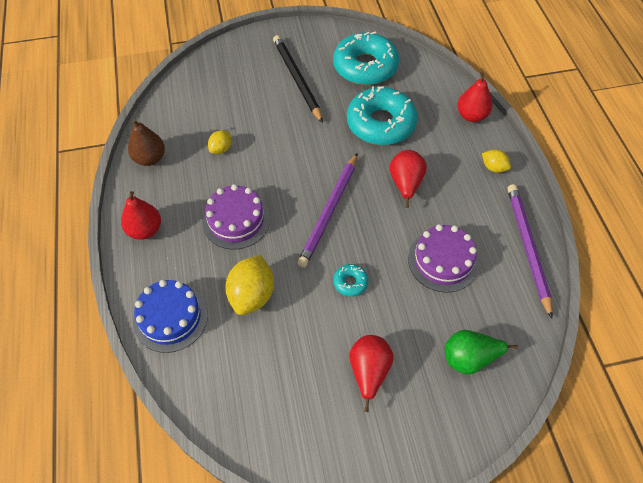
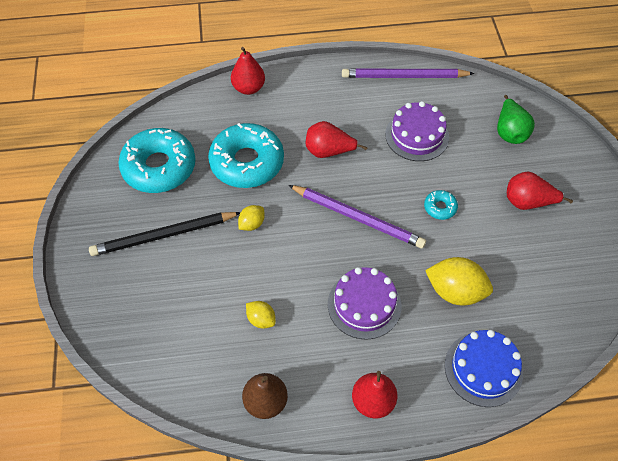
camera: 85 degrees left, 0 degrees up
yellow lemon [482,149,511,173] -> yellow lemon moved to [238,205,265,231]

